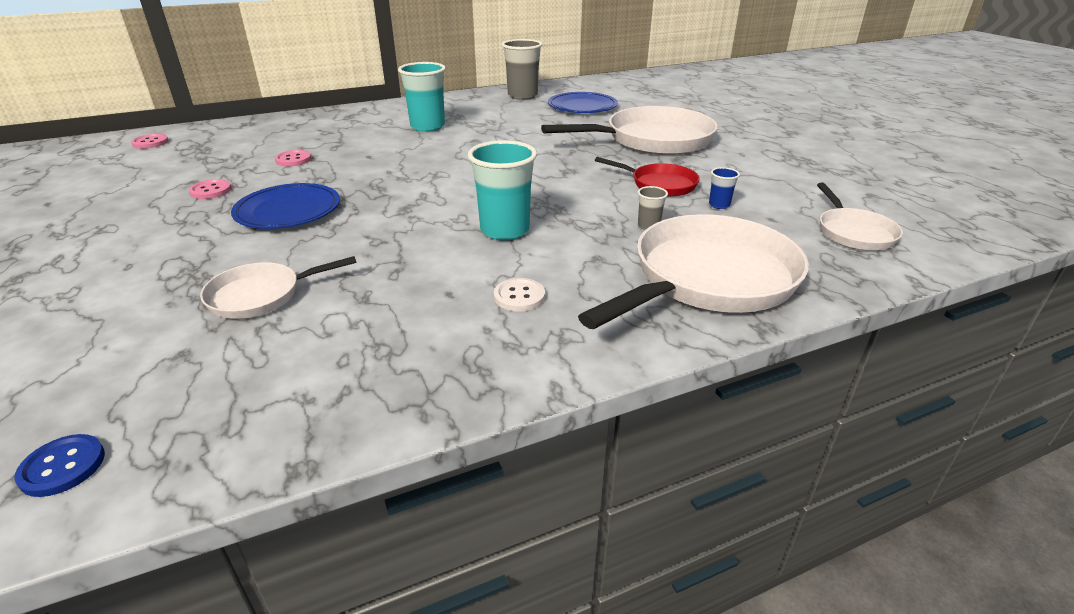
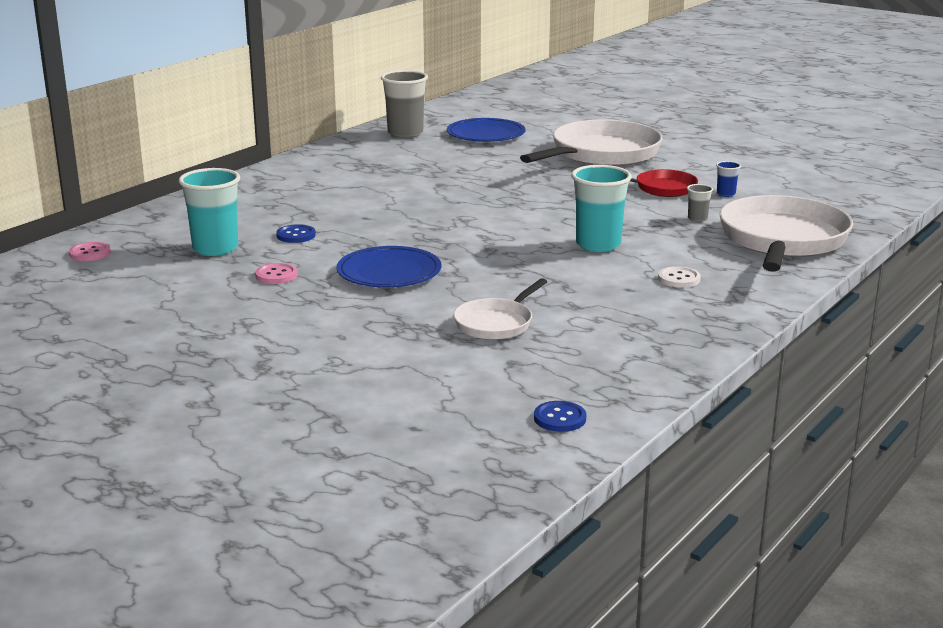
camera: 30 degrees left, 10 degrees down
pink button [275,150,311,166] -> blue button [276,224,316,243]
turquoise cup [398,62,446,132] -> turquoise cup moved to [179,168,240,256]
white pan [817,183,903,251] -> none

